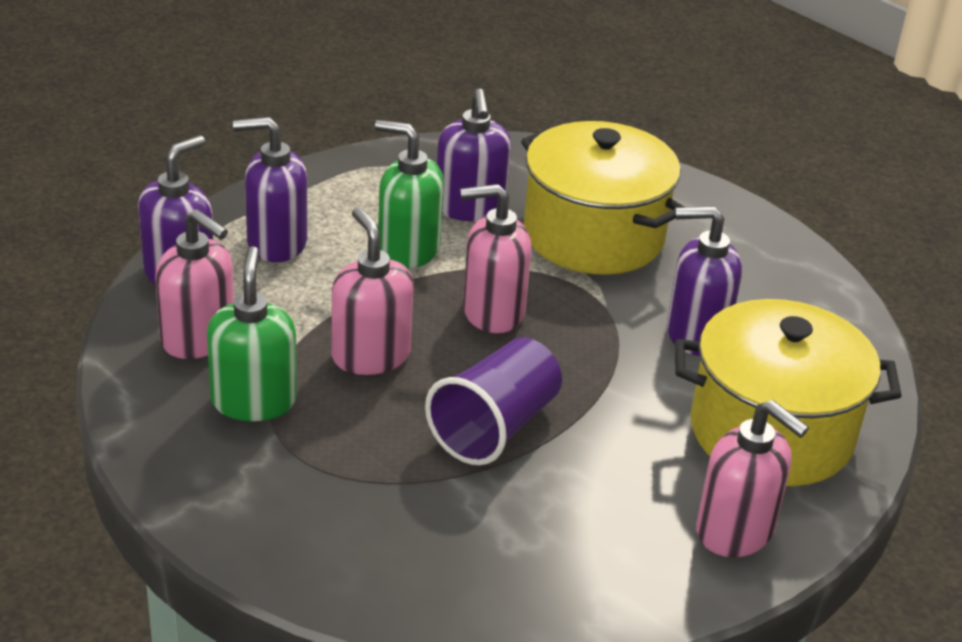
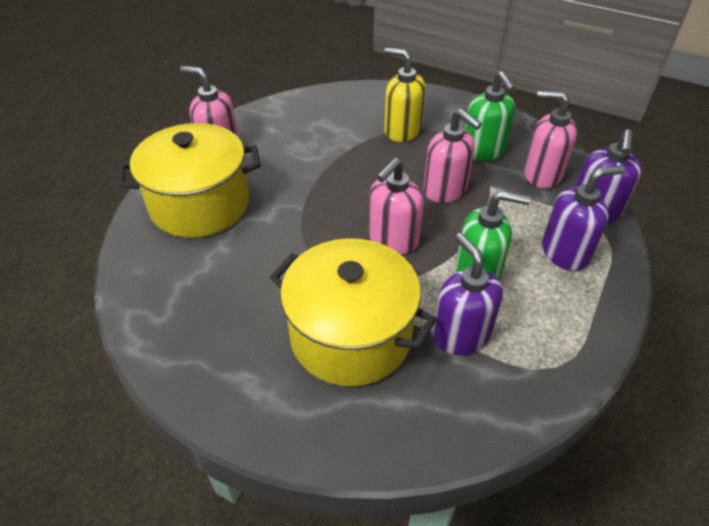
camera: 165 degrees right, 10 degrees up
purple cup [425,338,562,465] -> none
pink soap dispenser [461,184,532,333] -> pink soap dispenser turned 150 degrees clockwise [369,158,424,255]
purple soap dispenser [667,206,742,356] -> none
none -> yellow soap dispenser [384,48,425,142]

